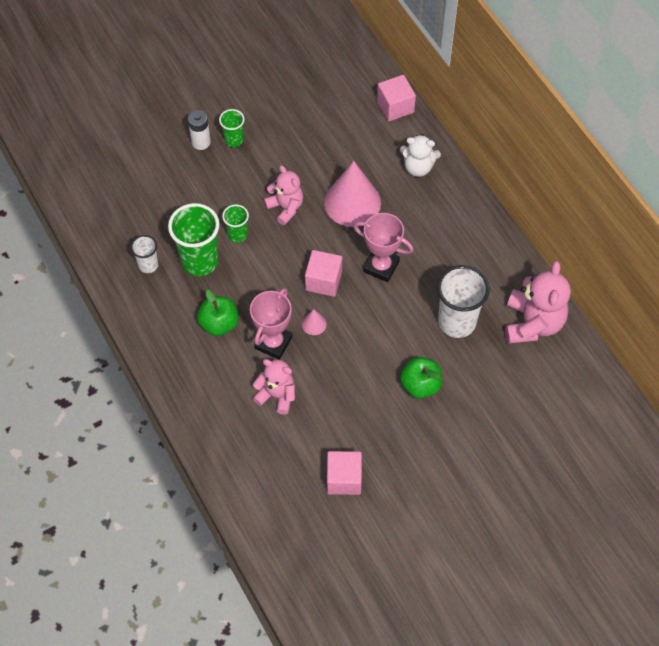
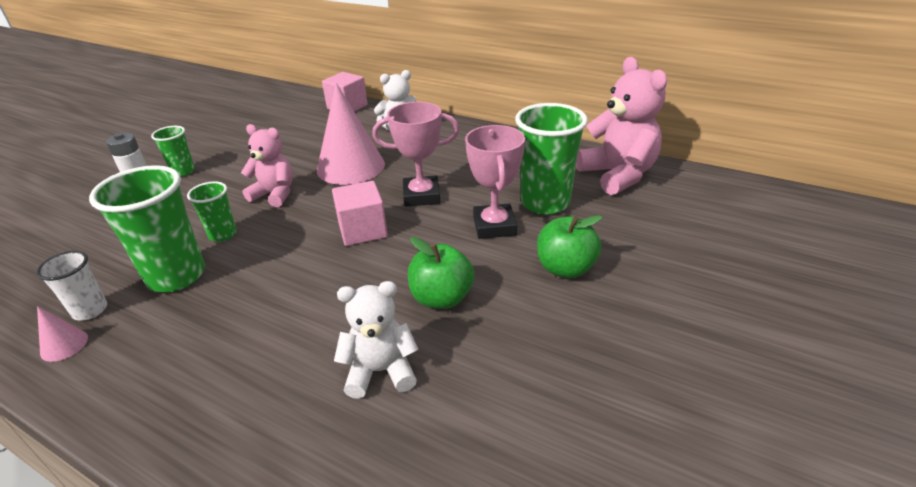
camera: 30 degrees left, 25 degrees down
green apple [197,290,238,336] -> green apple moved to [408,237,474,309]
pink trophy [250,288,292,360] -> pink trophy moved to [465,125,525,239]
pink teddy bear [253,359,295,414] -> white teddy bear [334,281,419,399]
pink cone [302,309,326,335] -> pink cone moved to [37,306,88,362]
pink cube [327,451,362,495] -> none
white cup [437,265,490,338] -> green cup [515,103,588,215]

